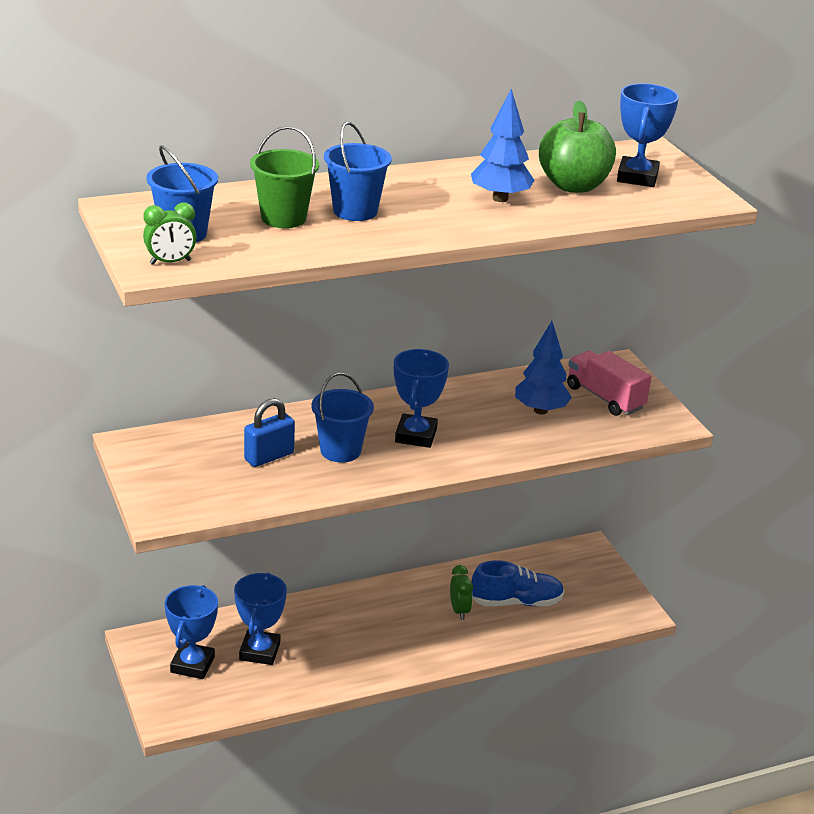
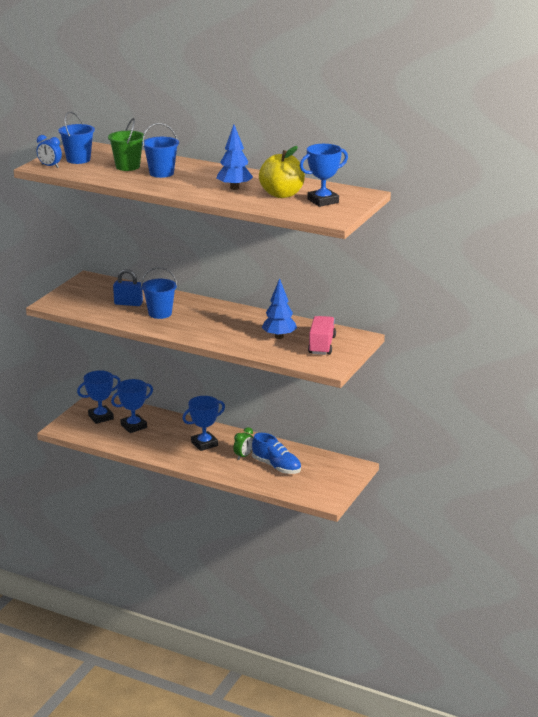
camera: 50 degrees right, 5 degrees down
green clock [143,202,197,265] -> blue clock [37,135,62,168]
blue trophy [394,349,449,448] -> blue trophy moved to [182,396,225,451]
green apple [539,100,616,193] -> yellow apple [259,146,305,198]

